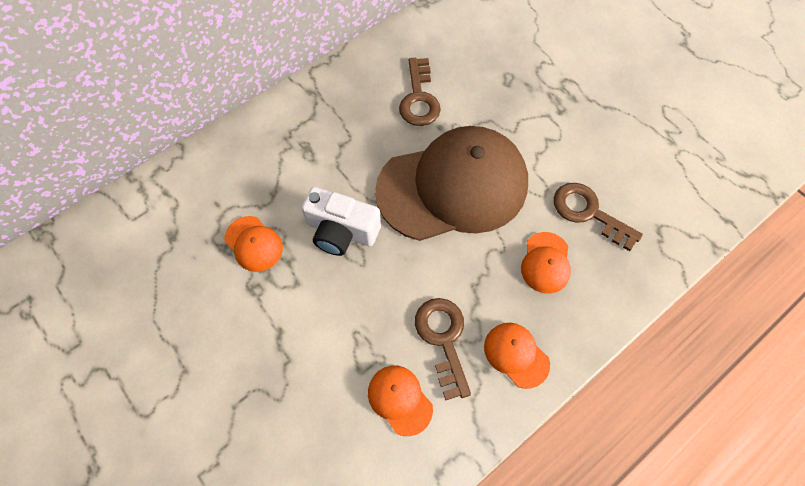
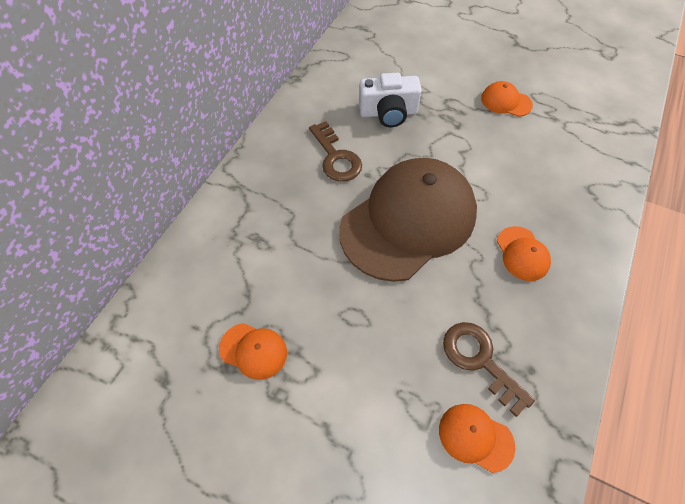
camera: 25 degrees left, 5 degrees down
white camera [301,187,381,256] -> white camera moved to [359,73,422,127]
orange cap [484,323,550,389] -> orange cap moved to [481,81,533,117]
brown key [554,183,643,251] -> none

